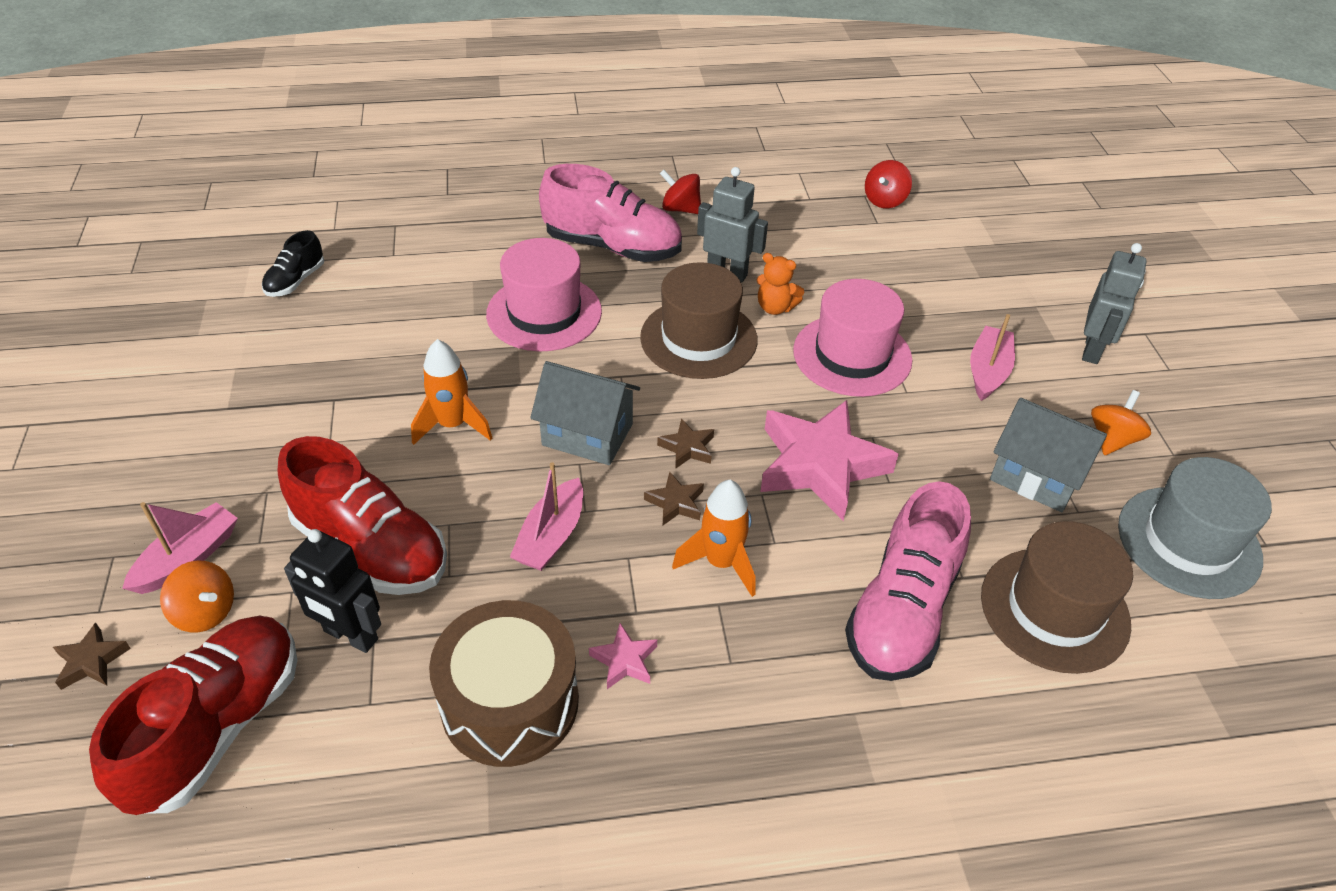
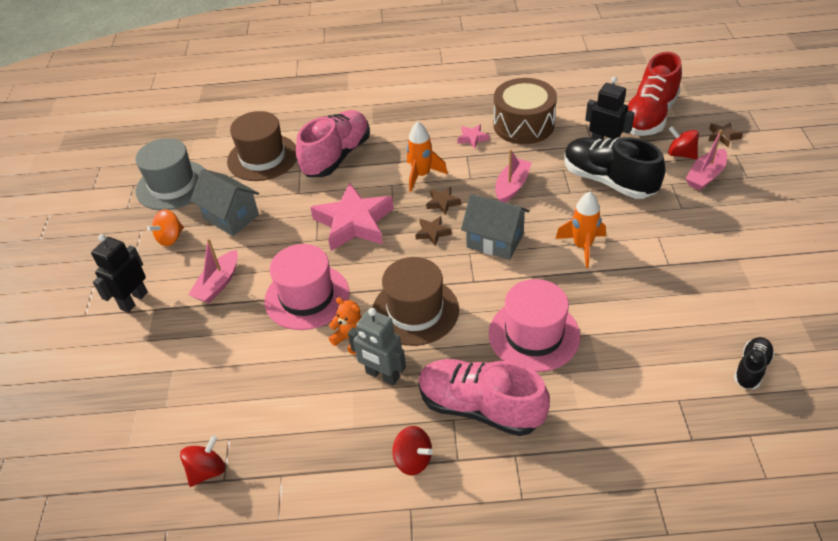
camera: 170 degrees left, 0 degrees up
orange spinning top [160,560,234,632] -> red spinning top [668,126,699,159]
red shoe [278,436,447,595] -> black shoe [564,137,666,199]
grey robot [1082,243,1147,364] -> black robot [91,234,148,313]

